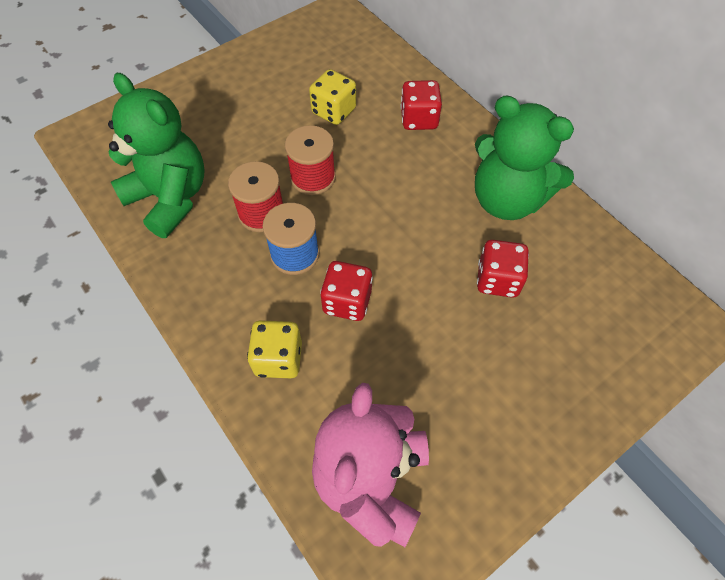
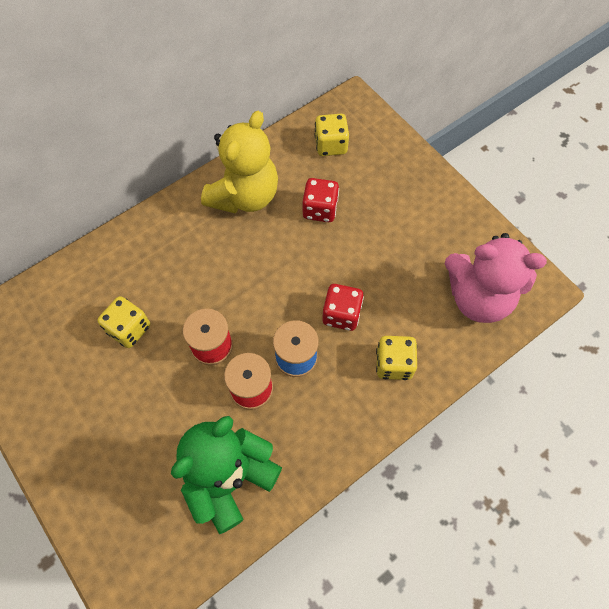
camera: 90 degrees left, 5 degrees up
red dice [401,80,442,130] -> none
green teddy bear [475,95,574,220] -> yellow teddy bear [201,111,278,213]
none -> yellow dice [315,114,349,156]

